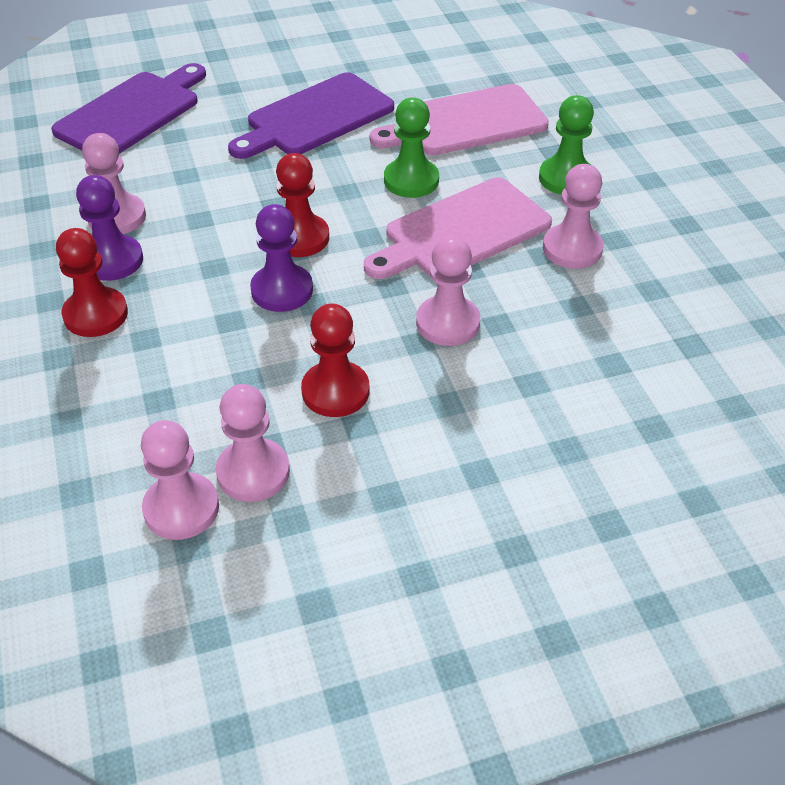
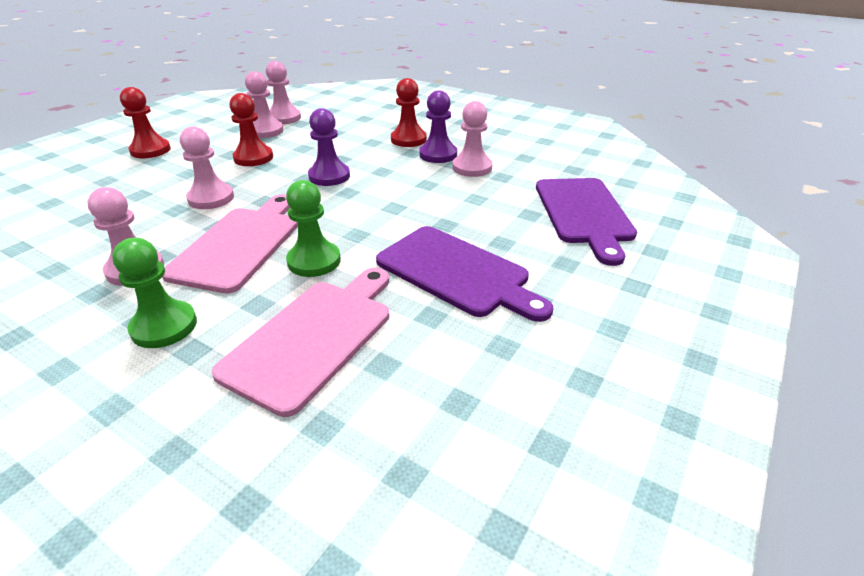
camera: 140 degrees right, 10 degrees down
purple cutting board [228,72,394,159] -> purple cutting board turned 120 degrees clockwise [376,226,553,322]
red pawn [276,153,329,257] -> red pawn moved to [120,87,171,158]

